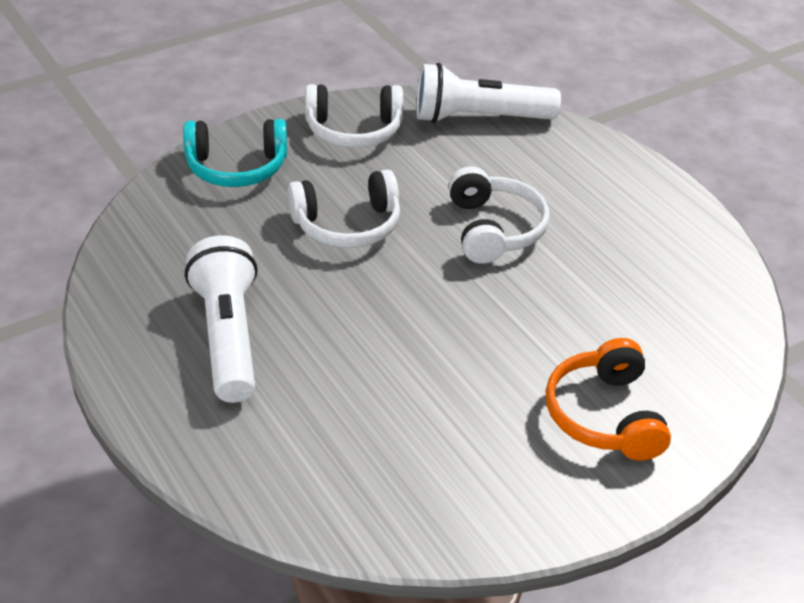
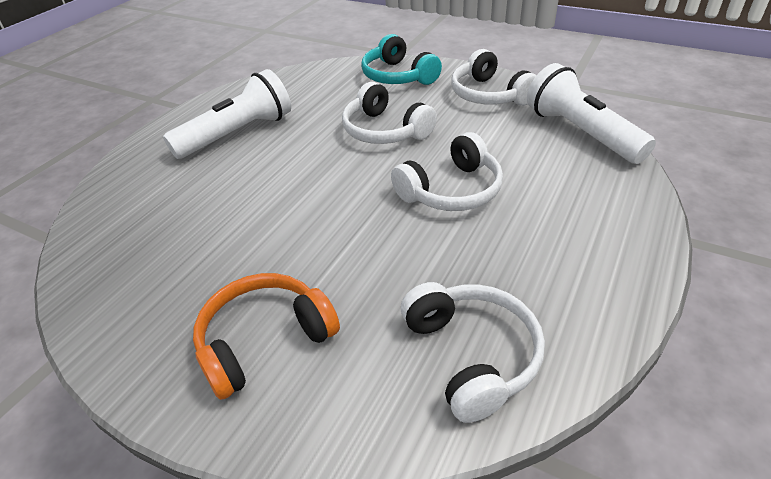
camera: 65 degrees right, 0 degrees up
none -> white headphones [401,282,545,423]

